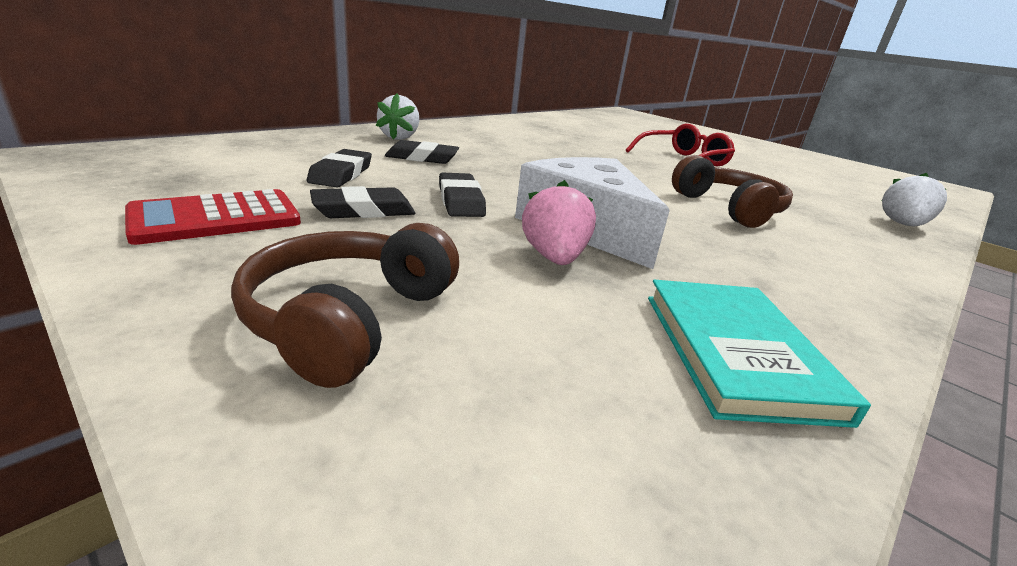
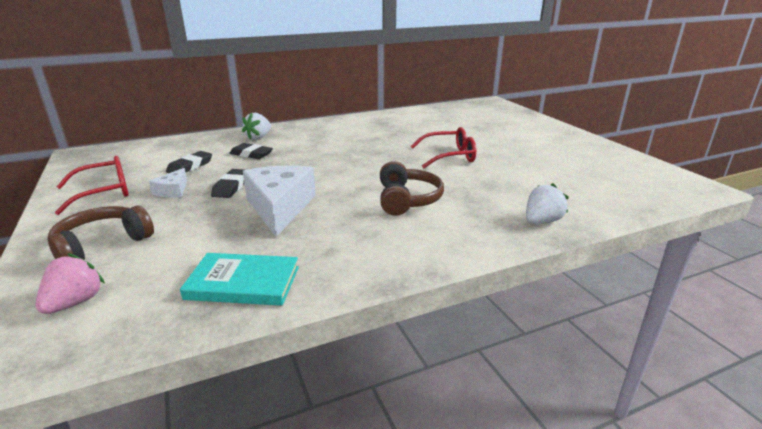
camera: 25 degrees right, 0 degrees up
red calculator [125,189,301,245] -> red glasses [55,156,129,215]
black eraser [310,186,416,218] -> white cheese [149,168,187,198]
pink strawberry [522,180,596,265] -> pink strawberry moved to [35,253,105,314]
turquoise book [648,280,871,428] -> turquoise book turned 75 degrees clockwise [180,253,299,306]

